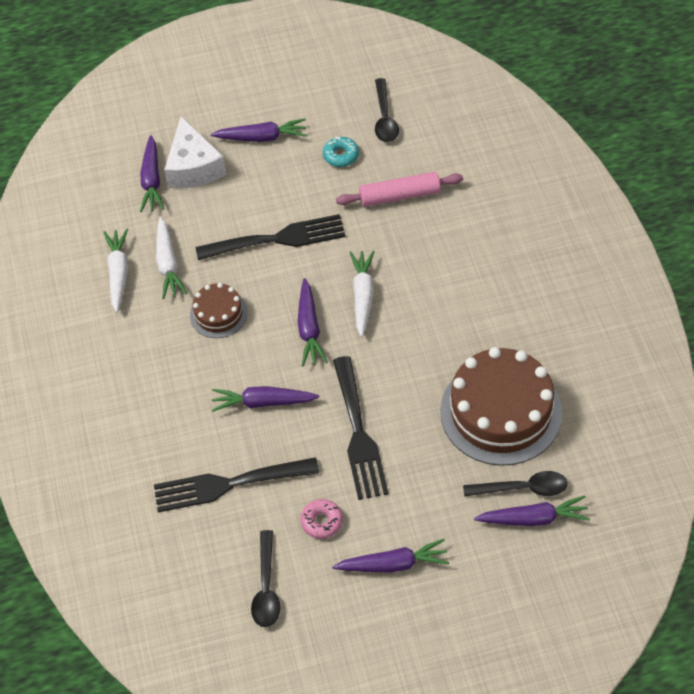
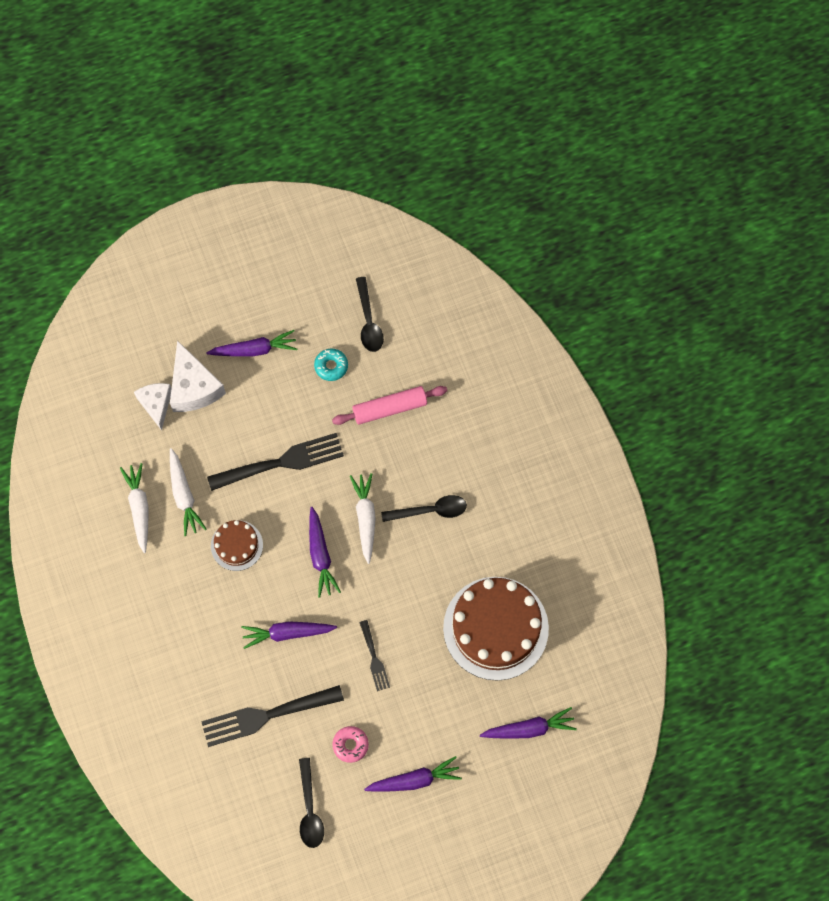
camera: 10 degrees left, 15 degrees up
purple carrot [140,135,164,212] -> white cheese [134,383,172,431]
black fork [333,356,388,500] -> black fork [359,620,390,691], size x0.51
black spoon [463,471,568,497] -> black spoon moved to [381,495,467,522]

